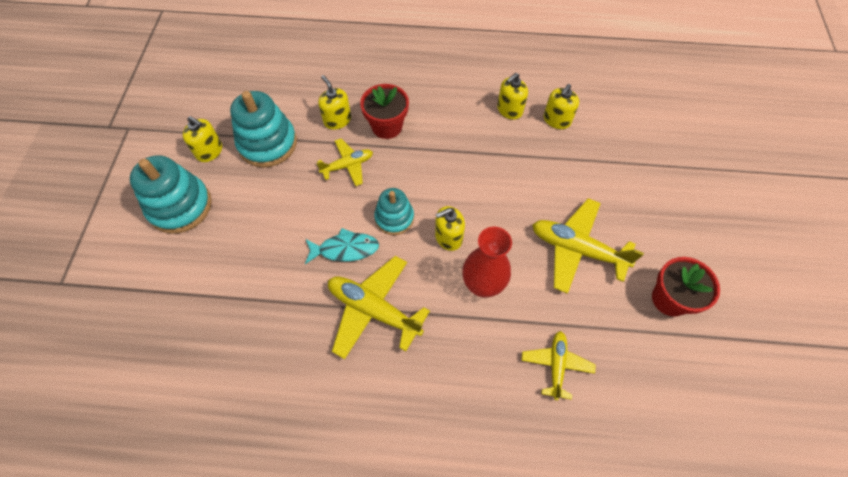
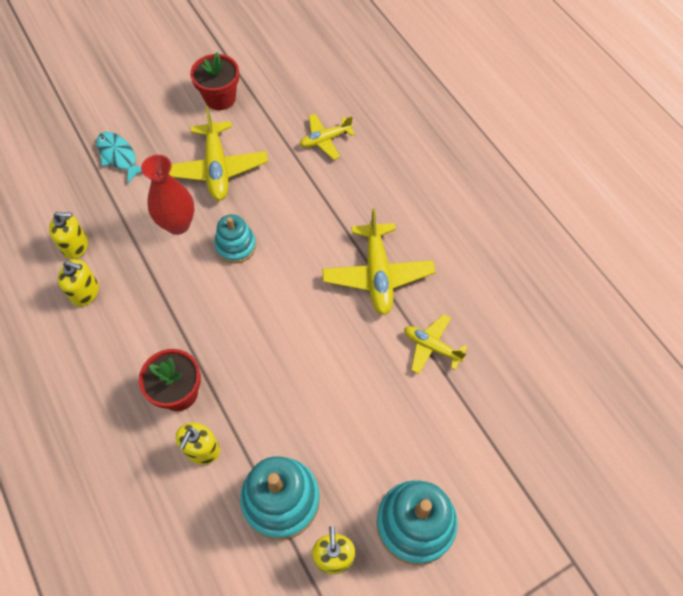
camera: 125 degrees left, 0 degrees up
turquoise fish [305,228,379,264] -> turquoise fish moved to [96,132,142,183]
yellow plane [316,138,373,186] -> yellow plane moved to [404,314,468,374]
turquoise stacking toy [374,188,414,235] -> turquoise stacking toy moved to [215,214,256,263]
yellow soap dispenser [435,206,465,251] -> none
red vase [462,227,512,298] -> red vase moved to [141,154,194,235]

